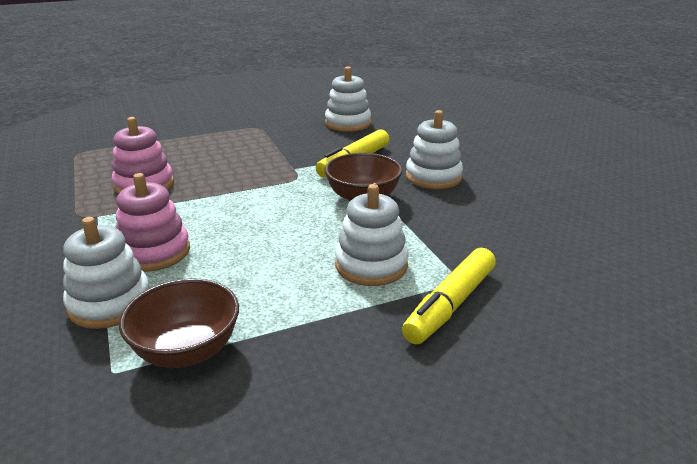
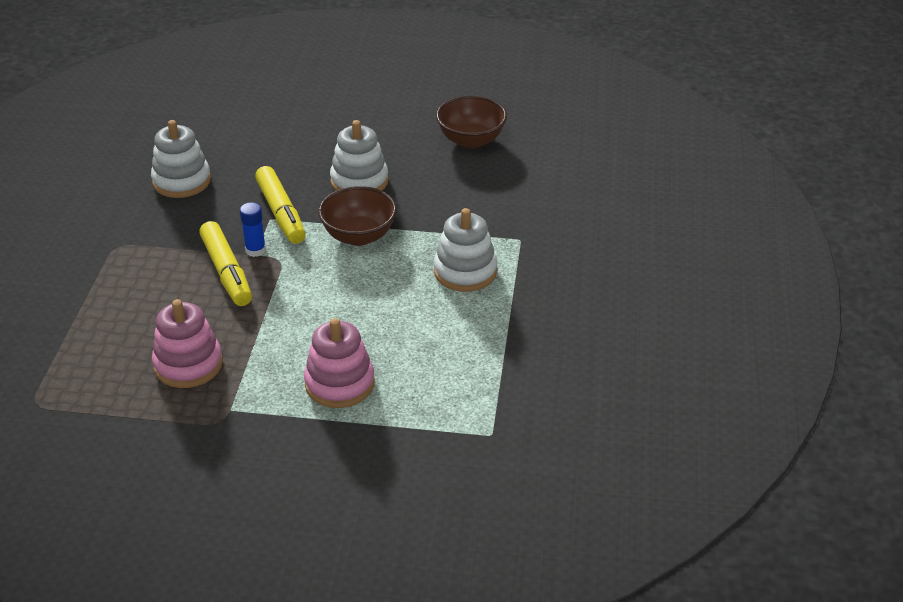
camera: 60 degrees left, 10 degrees up
white stacking toy [63,217,150,329] -> none
brown bowl [119,278,239,368] -> brown bowl moved to [436,96,507,149]
yellow marker [402,248,496,344] -> yellow marker moved to [199,221,252,306]
none -> blue glue stick [240,202,266,257]

